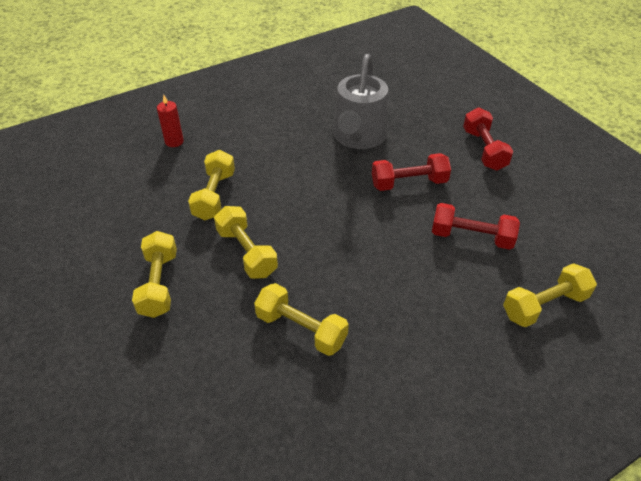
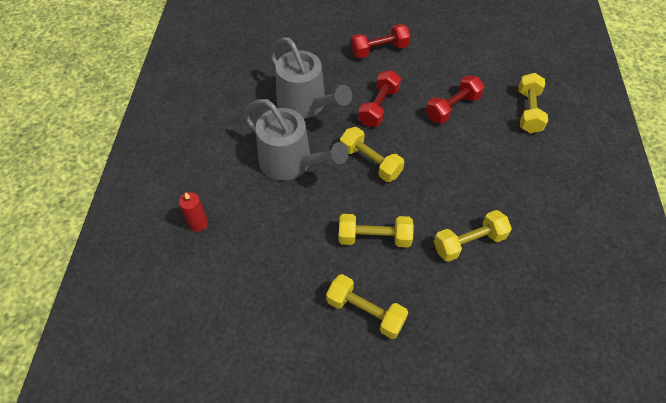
camera: 55 degrees left, 10 degrees up
yellow dumbbell [188,150,235,221] -> yellow dumbbell moved to [340,127,404,182]
red dumbbell [463,108,513,171] -> red dumbbell turned 45 degrees counterclockwise [351,24,411,58]
none -> grey watering can [242,99,348,180]

